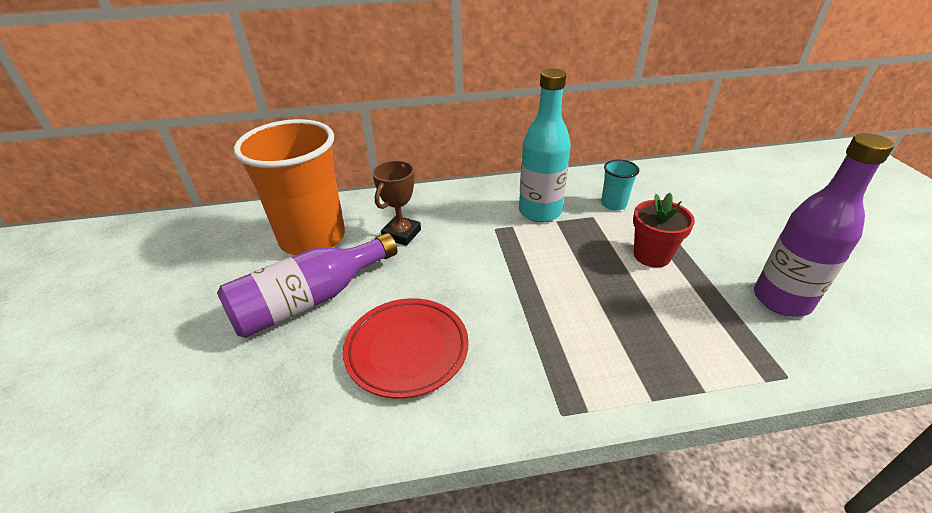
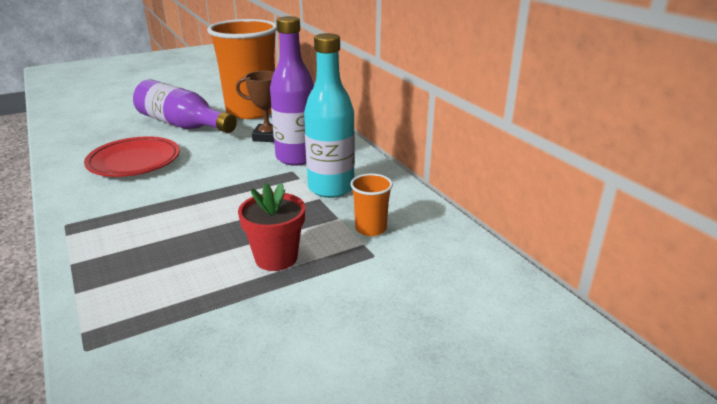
camera: 70 degrees right, 10 degrees down
turquoise cup [601,159,639,211] -> orange cup [350,174,393,236]
purple bottle [754,133,894,317] -> purple bottle moved to [270,16,314,166]

